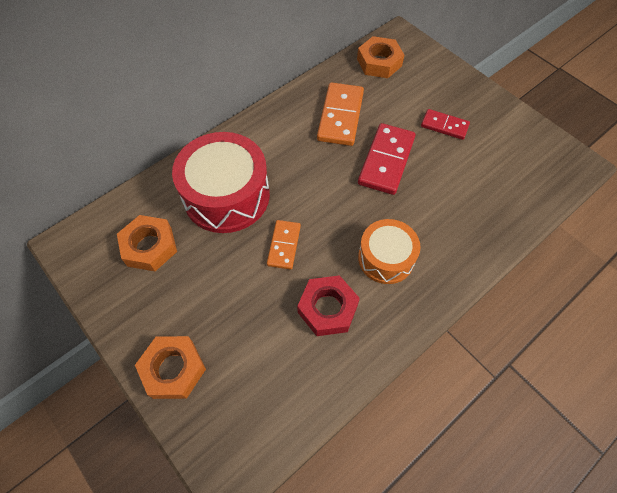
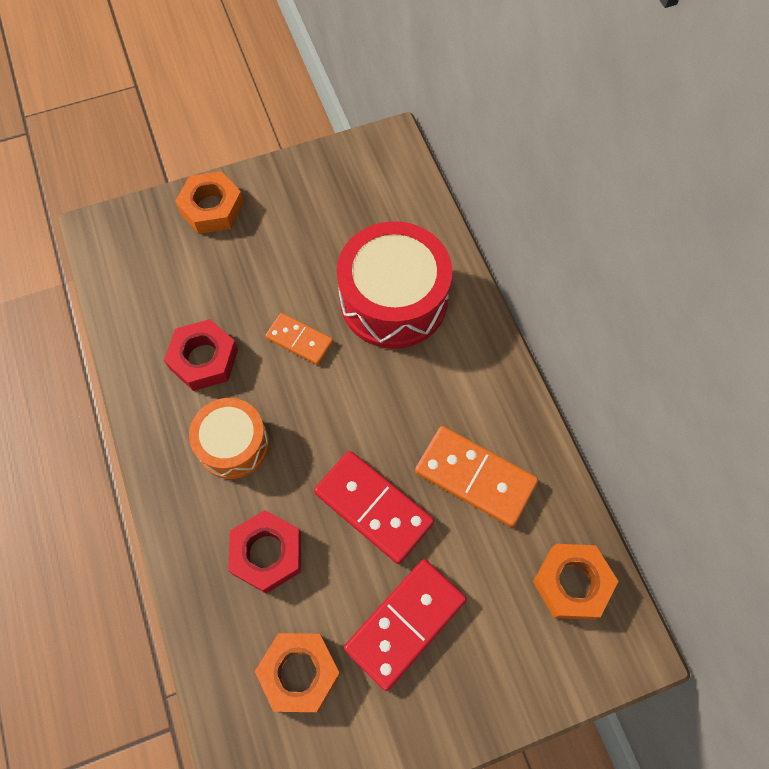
camera: 110 degrees right, 5 degrees up
orange nut [117,215,177,271] -> orange nut moved to [255,633,341,712]
red domino [421,109,470,140] -> red domino [344,559,467,691], size x1.67
none -> red nut [228,510,301,594]

